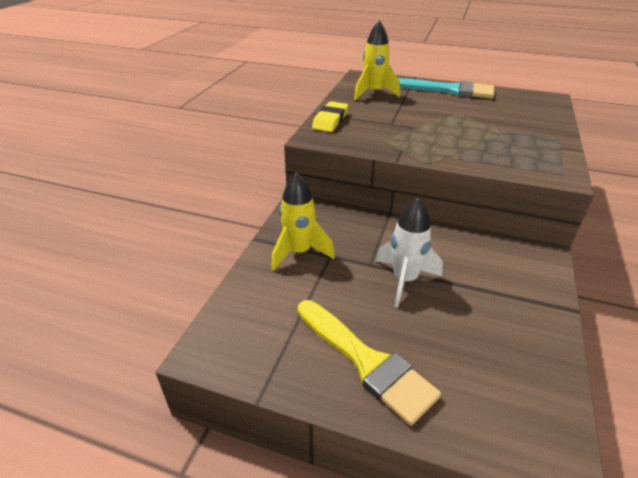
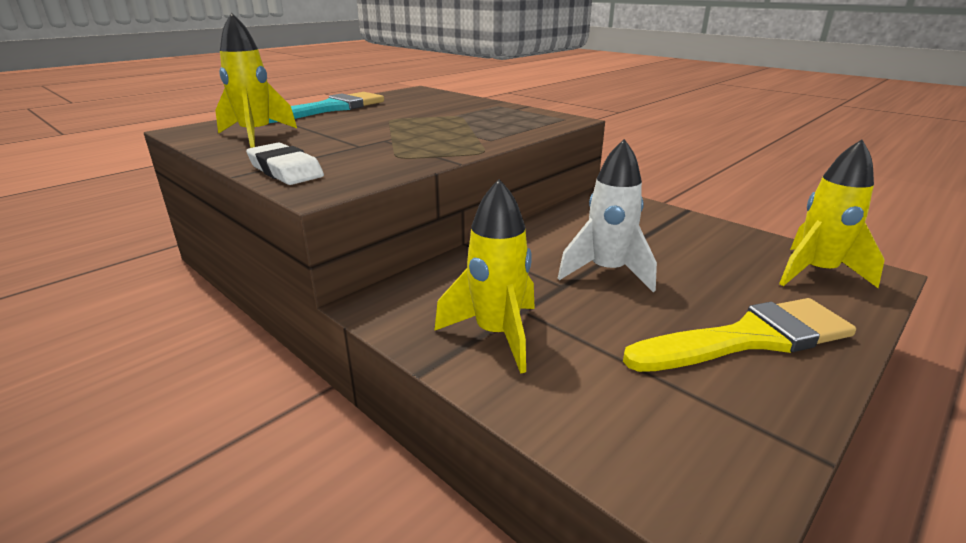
camera: 65 degrees left, 10 degrees down
yellow eraser [312,101,348,132] -> white eraser [246,142,324,185]
none -> yellow rocket [779,139,884,288]

